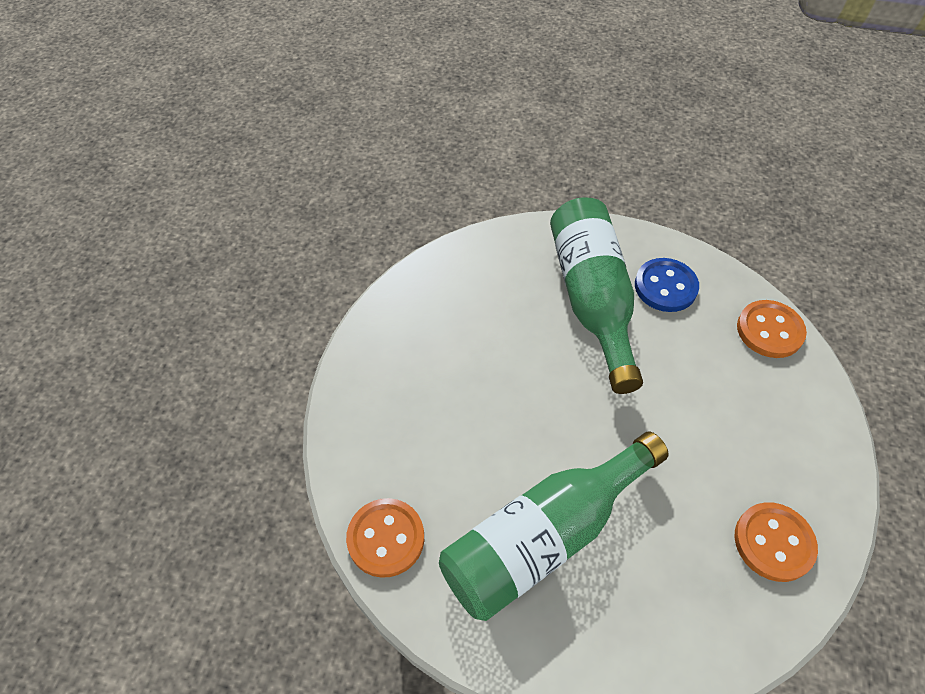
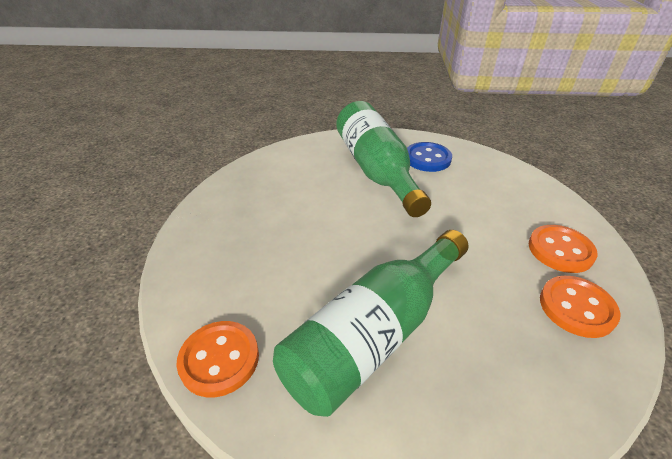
camera: 10 degrees left, 15 degrees down
orange button [737,300,807,358] -> orange button moved to [529,225,598,273]

